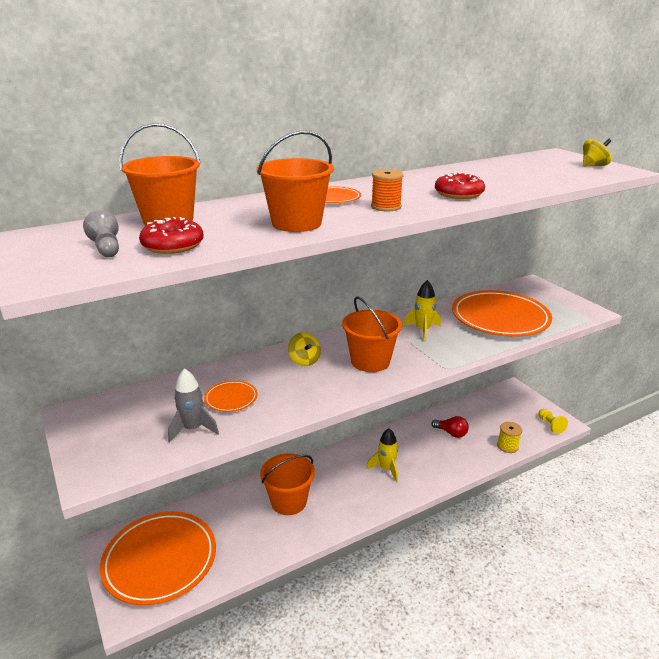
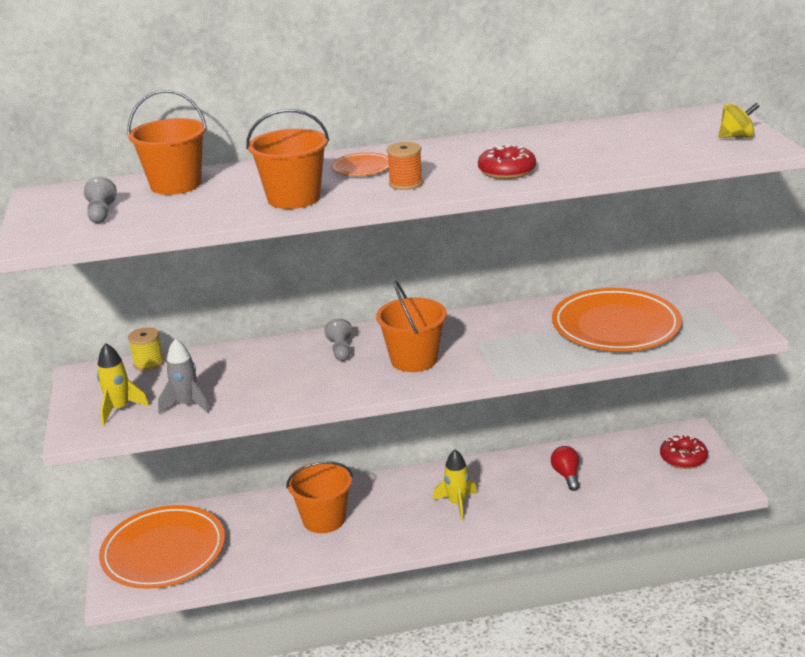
camera: 20 degrees right, 0 degrees up
red donut [139,217,204,254] -> red donut moved to [660,435,708,469]
orange plate [204,380,258,412] -> none
yellow spinning top [288,332,321,366] -> grey pawn [325,318,352,361]
yellow rocket [403,280,441,342] -> yellow rocket moved to [97,343,149,425]
red light bulb [431,416,469,438] -> red light bulb turned 150 degrees counterclockwise [551,446,580,491]
yellow spool [497,422,522,453] -> yellow spool moved to [128,327,164,371]
yellow pawn [538,409,568,434] -> none

